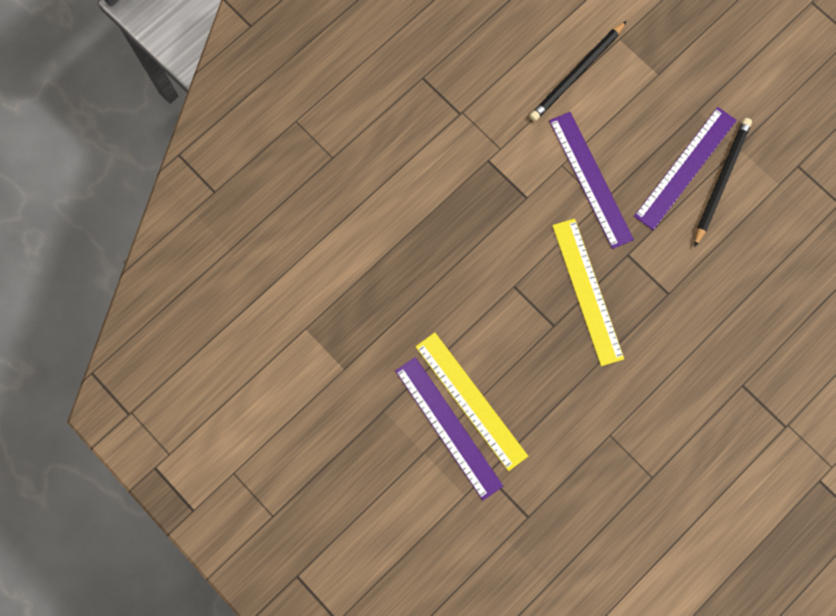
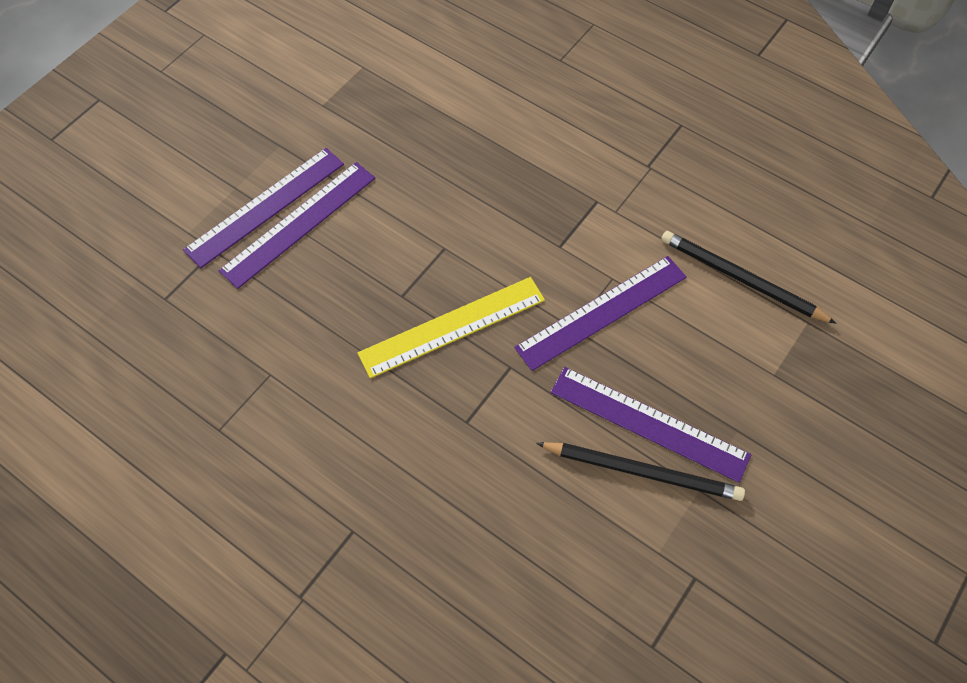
camera: 80 degrees right, 15 degrees down
yellow ruler [415,332,528,471] -> purple ruler [218,162,375,289]

